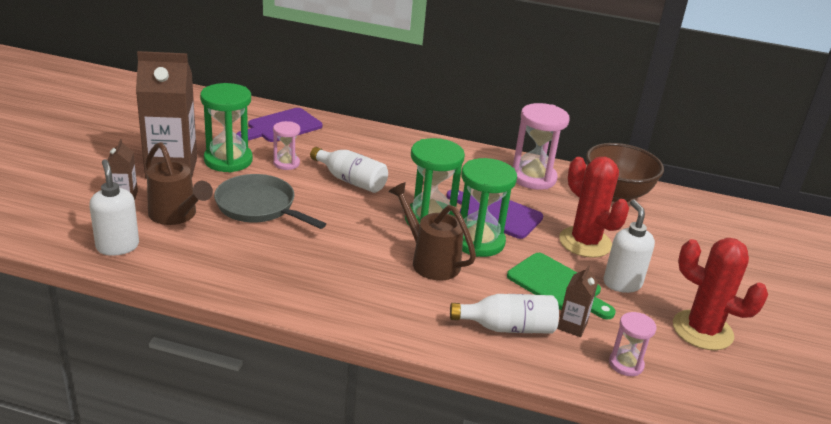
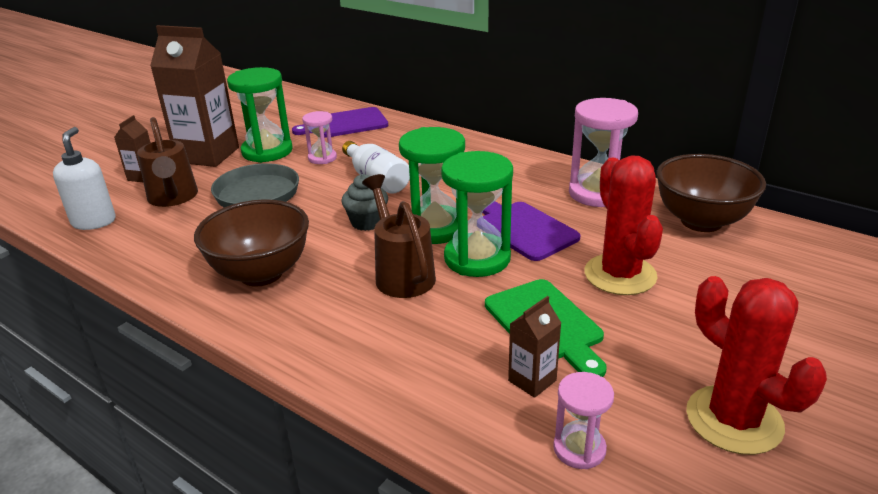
camera: 25 degrees right, 0 degrees up
white bottle [450,294,559,334] -> none
white soap dispenser [604,199,655,293] -> none
none -> brown bowl [194,199,309,287]
none -> grey cupcake [342,174,388,231]

